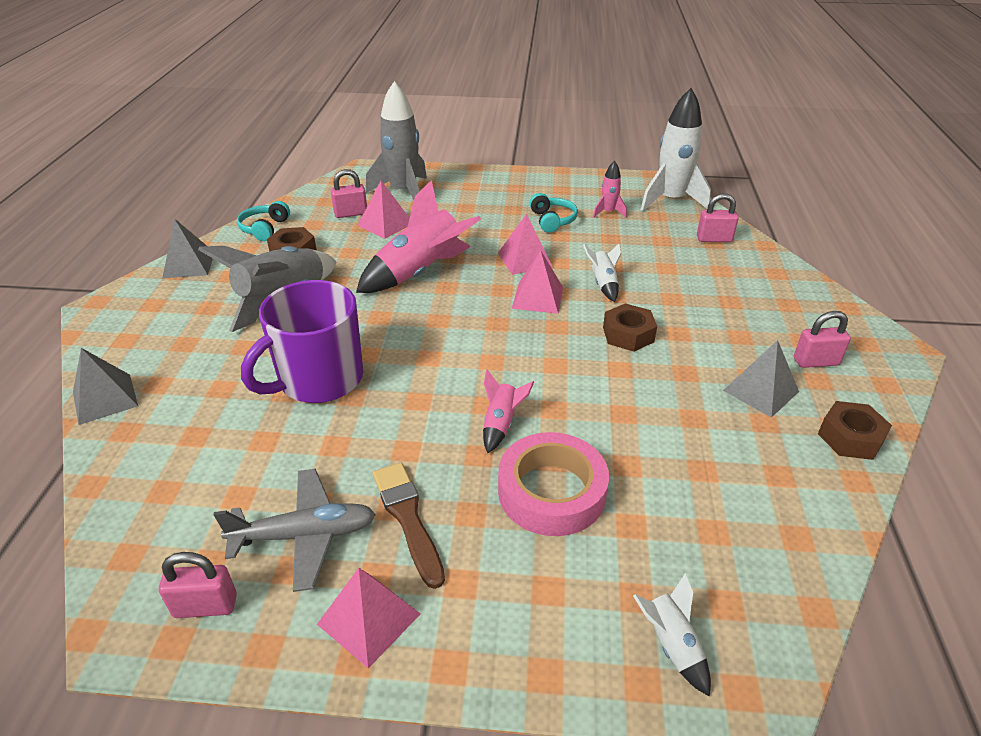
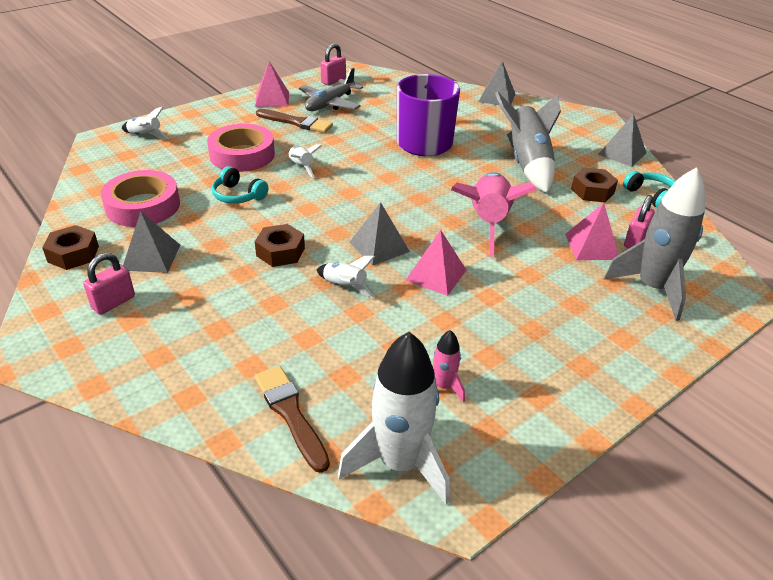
camera: 135 degrees right, 0 degrees up
pink rocket [483,369,534,453] -> white rocket [289,144,322,178]
pink pyramid [512,250,563,314] -> grey pyramid [349,202,410,266]
turquoise headphones [530,193,578,233] -> turquoise headphones moved to [212,166,268,204]
pink padlock [697,193,739,242] -> brown brush [255,366,330,473]
none -> pink tape [101,170,180,227]

